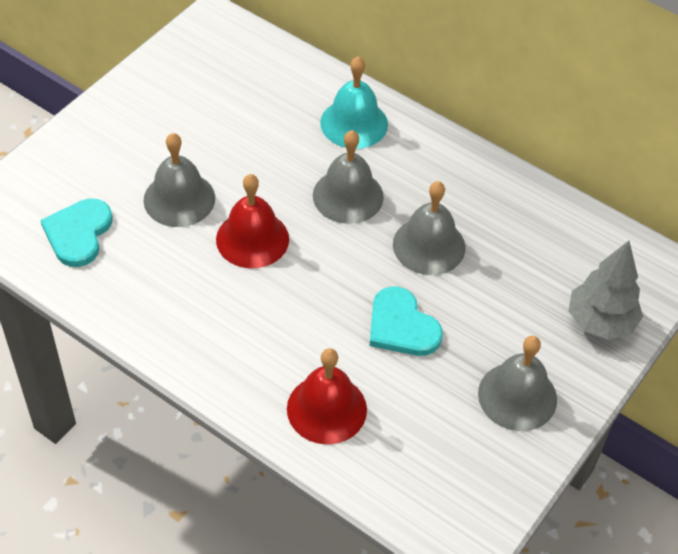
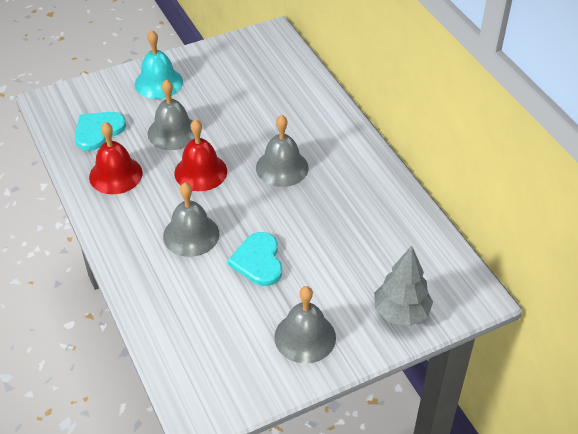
camera: 30 degrees right, 5 degrees down
red bell [287,348,367,445] -> red bell moved to [89,122,143,194]
turquoise bell [320,56,388,149] -> turquoise bell moved to [135,30,183,99]
grey bell [393,181,466,275] -> grey bell moved to [163,183,219,257]

